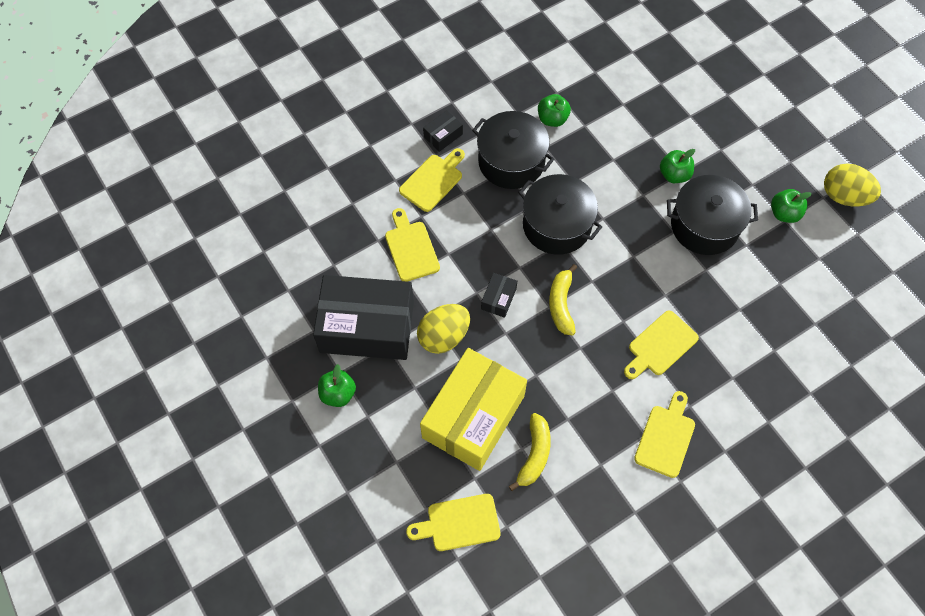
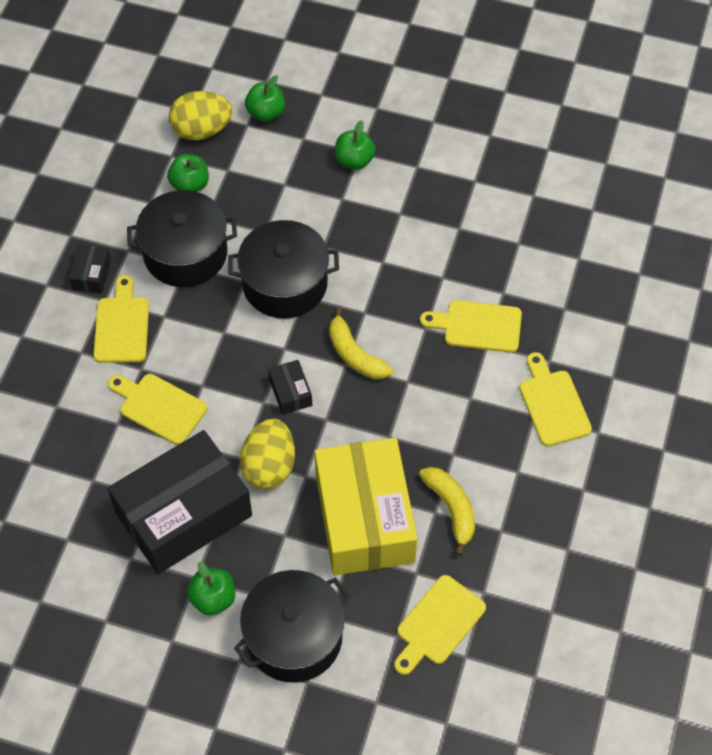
camera: 40 degrees left, 5 degrees down
yellow cutting board [624,310,699,379] -> yellow cutting board turned 90 degrees clockwise [420,300,522,353]
black pot [667,175,758,255] -> black pot moved to [234,570,350,683]
green apple [771,189,812,223] -> green apple moved to [245,75,285,122]
yellow egg [824,164,881,206] -> yellow egg moved to [169,91,232,140]

